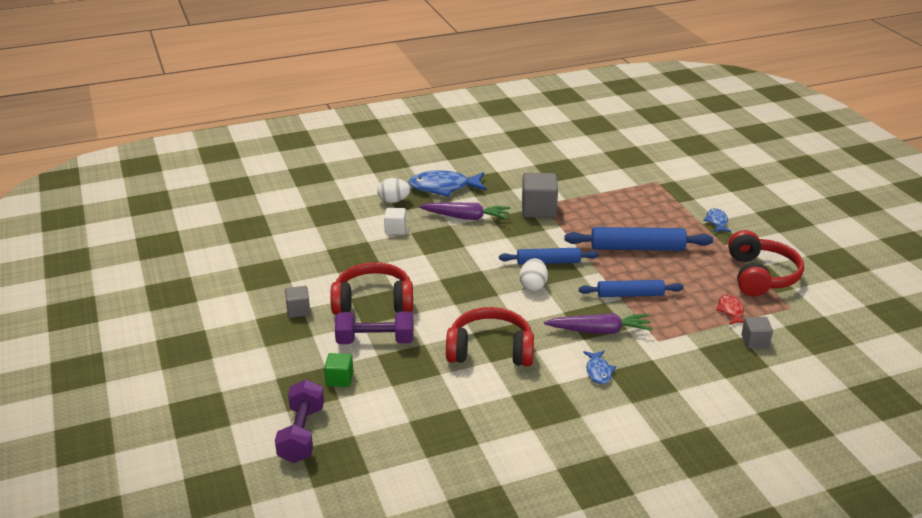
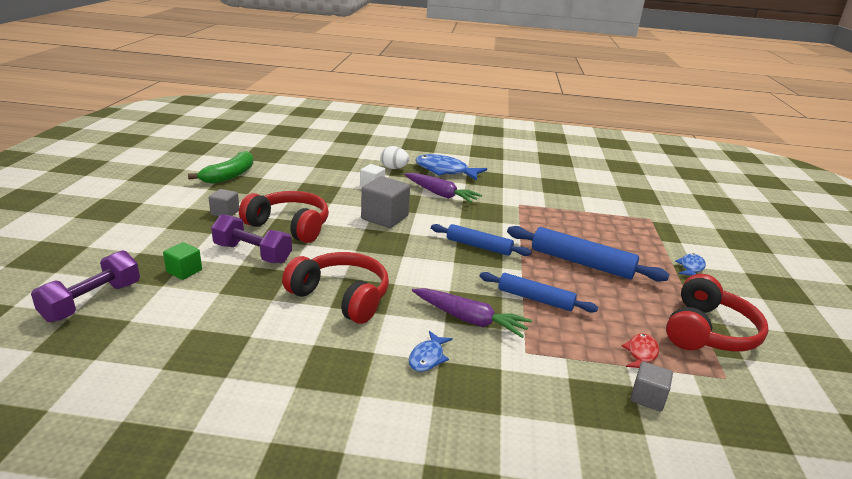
camera: 25 degrees right, 5 degrees down
white egg [519,258,548,291] -> none
grey cube [522,173,558,218] -> grey cube moved to [361,176,410,228]
none -> green banana [188,151,253,184]

